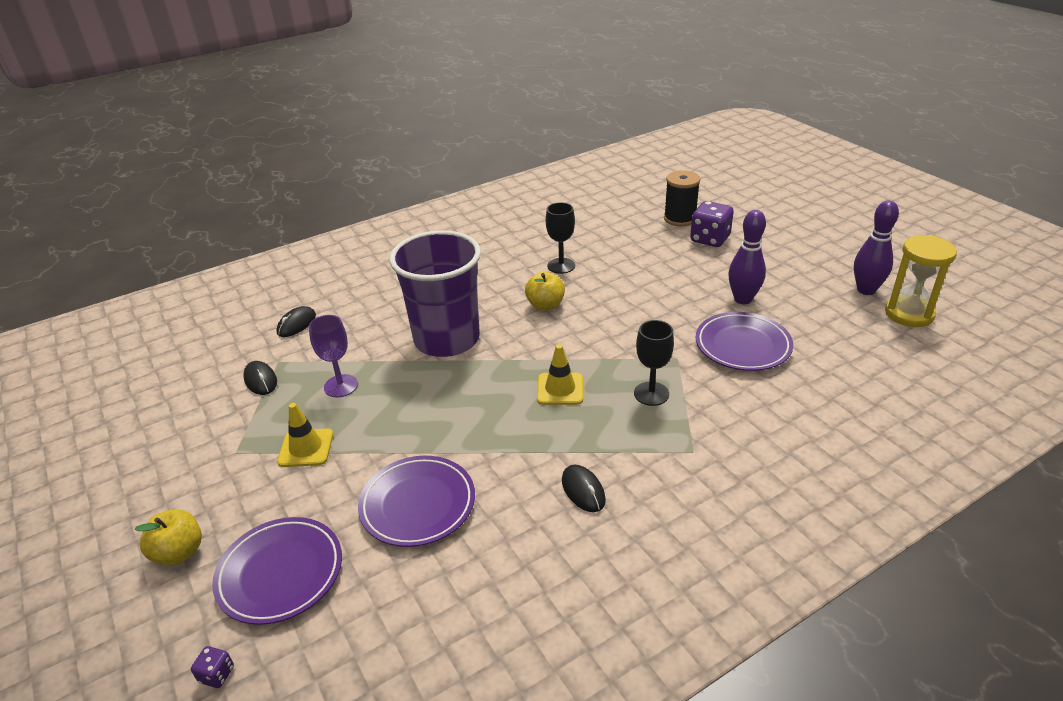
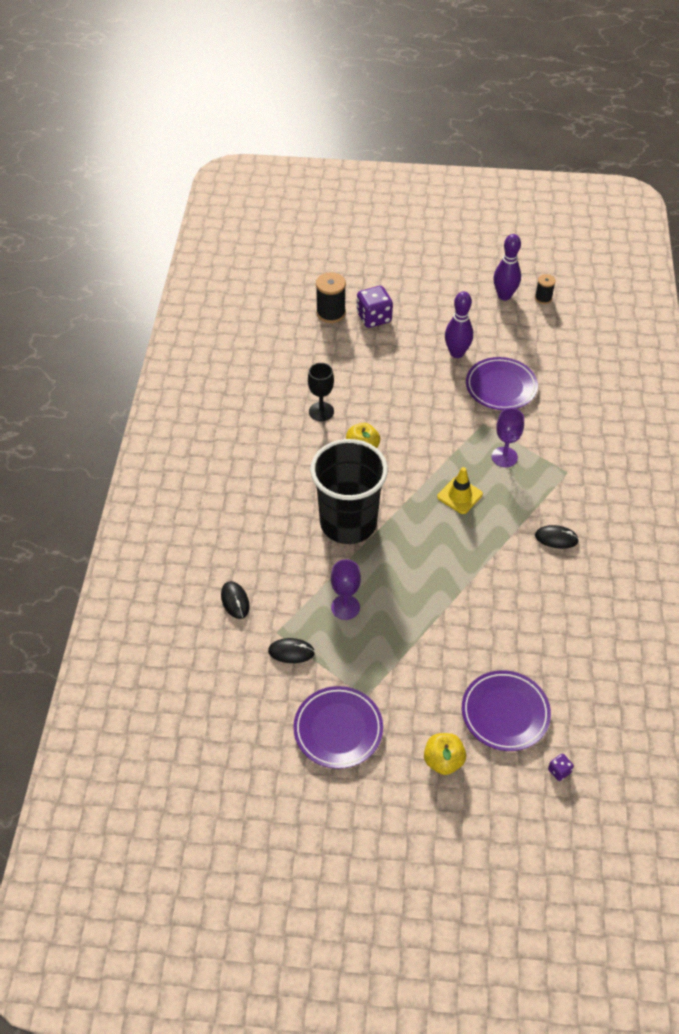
camera: 55 degrees left, 15 degrees up
yellow traffic cone [277,403,333,467] -> none
purple plate [358,456,475,547] -> purple plate moved to [294,686,383,769]
purple cup [389,231,481,357] -> black cup [310,439,388,544]
black goblet [634,320,674,406] -> purple goblet [492,408,524,467]
yellow hourglass [885,235,957,327] -> black spool [535,274,556,304]

